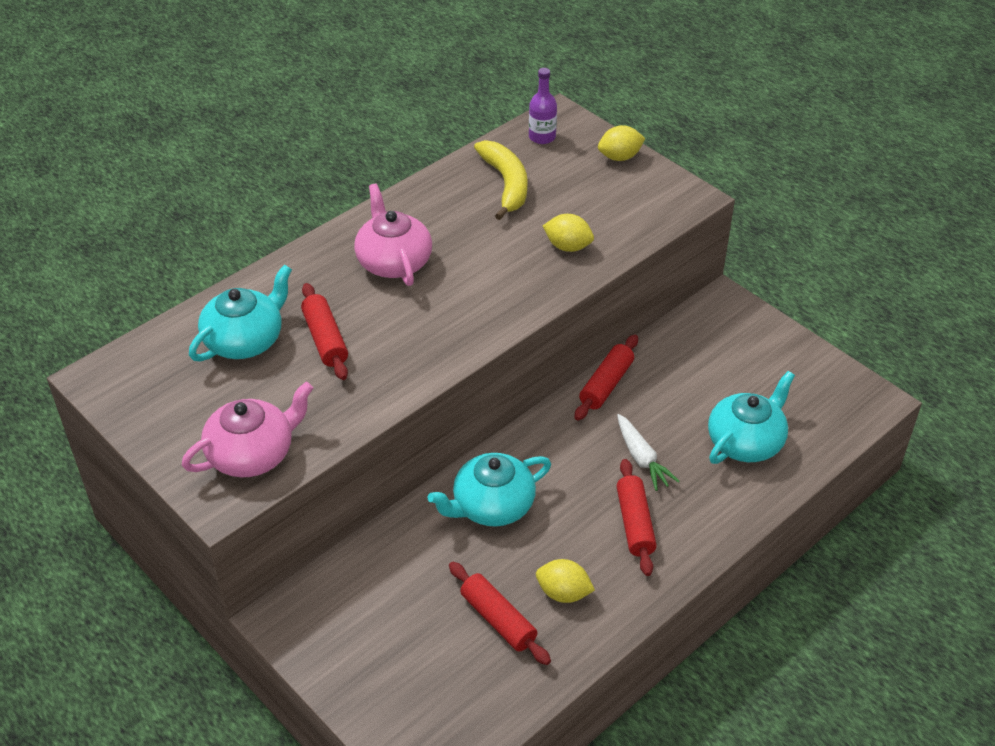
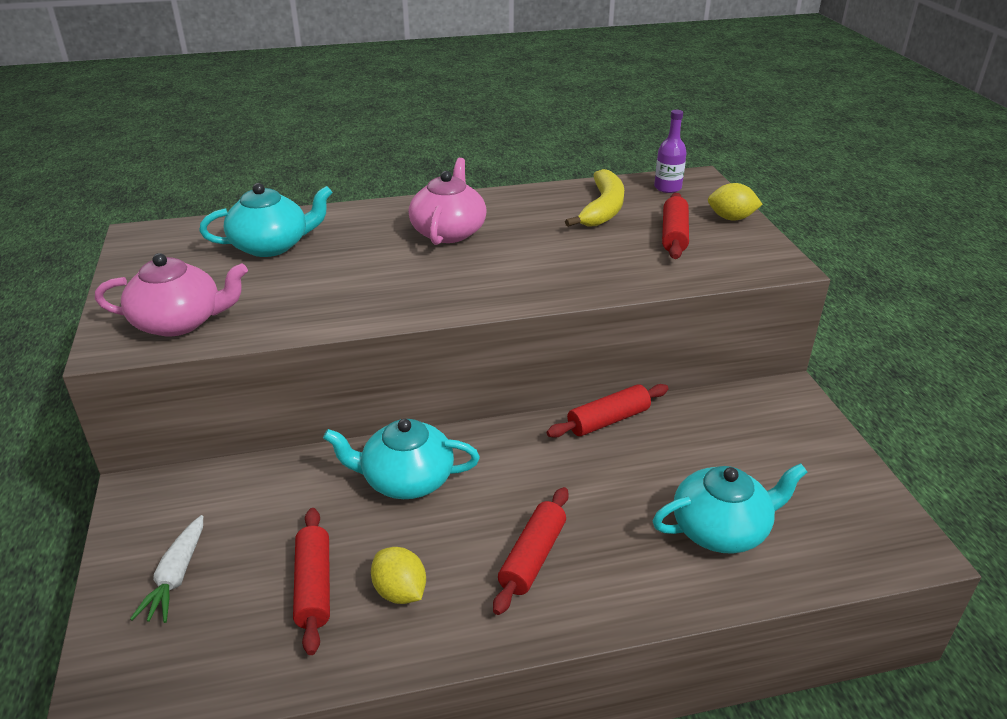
camera: 30 degrees right, 10 degrees down
red rolling pin [301,283,348,380] -> red rolling pin moved to [662,193,689,259]
yellow lemon [543,214,594,252] -> none
white carrot [617,414,680,491] -> white carrot moved to [130,515,203,623]

